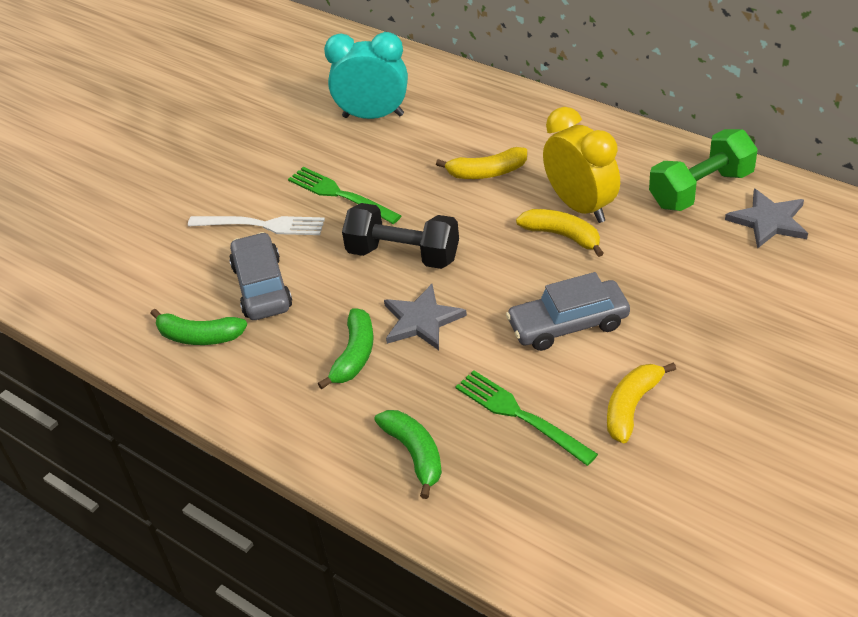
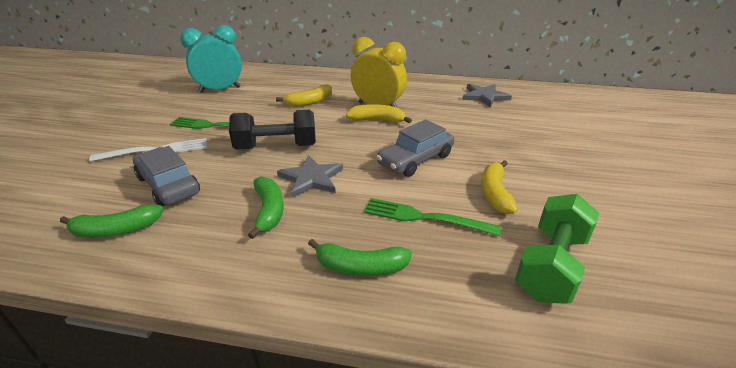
camera: 30 degrees left, 10 degrees down
green banana [374,410,442,499] -> green banana turned 150 degrees clockwise [308,239,412,276]
green dumbbell [649,129,758,211] -> green dumbbell moved to [515,194,599,304]

